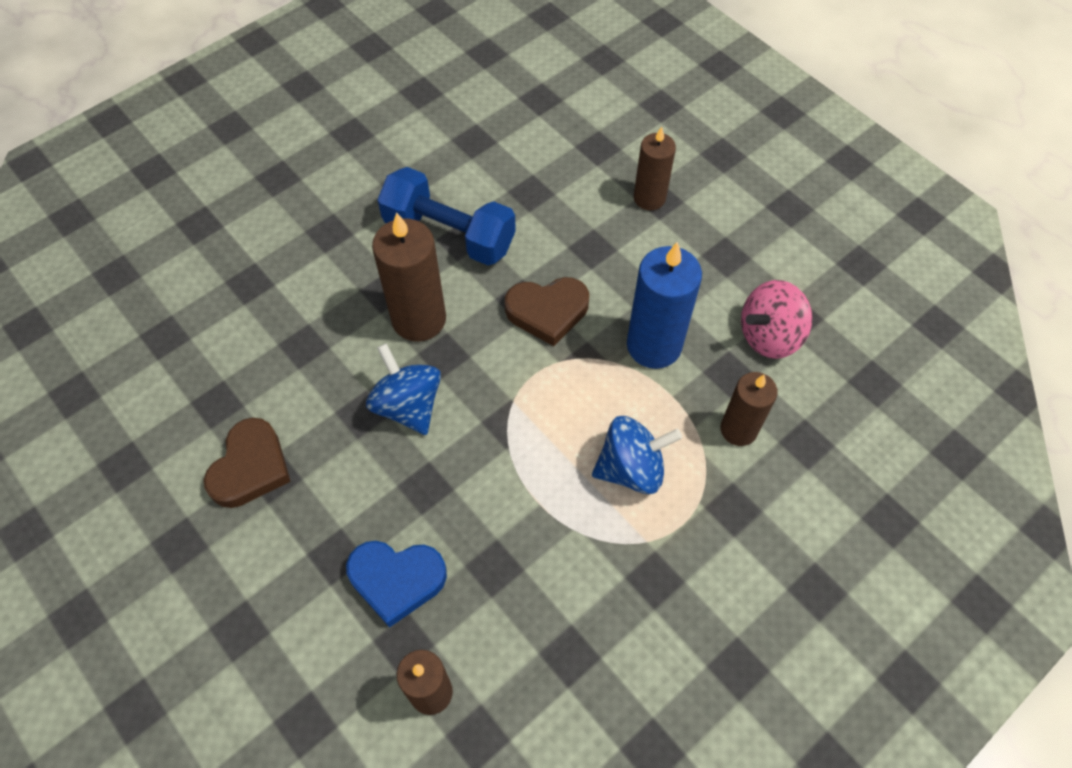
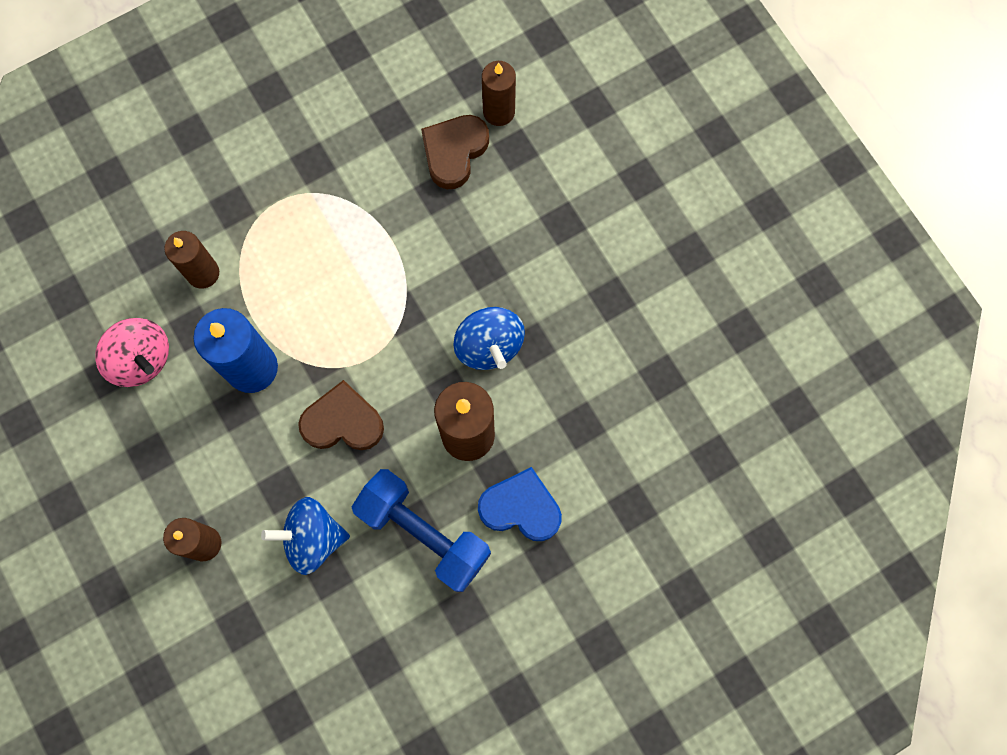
camera: 170 degrees left, 15 degrees up
brown heart [204,418,291,508] -> brown heart moved to [421,115,489,189]
blue heart [346,541,447,628] -> blue heart moved to [478,467,562,541]
blue spinning top [592,416,682,494] -> blue spinning top moved to [261,497,350,575]
pink spinning top [741,280,812,359] -> pink spinning top turned 60 degrees clockwise [95,318,169,387]

